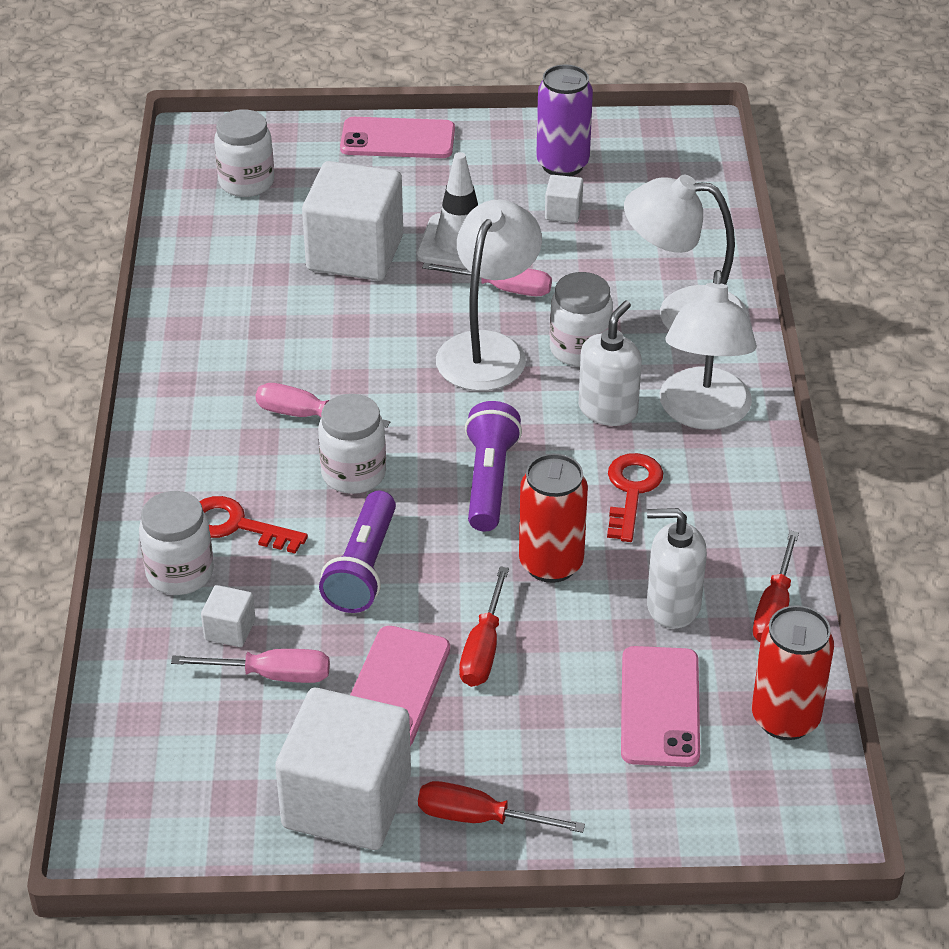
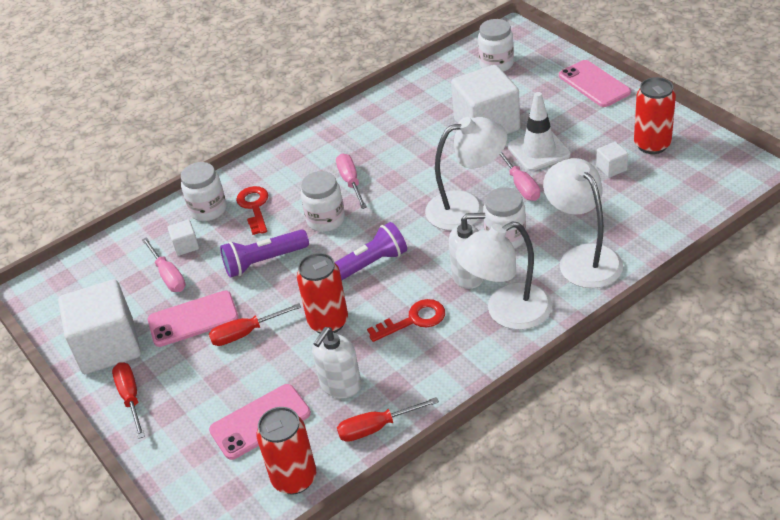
camera: 60 degrees right, 0 degrees up
purple can [536,64,593,176] -> red can [634,77,676,154]
white soap dispenser [647,508,707,629] -> white soap dispenser turned 120 degrees counterclockwise [312,327,362,398]

